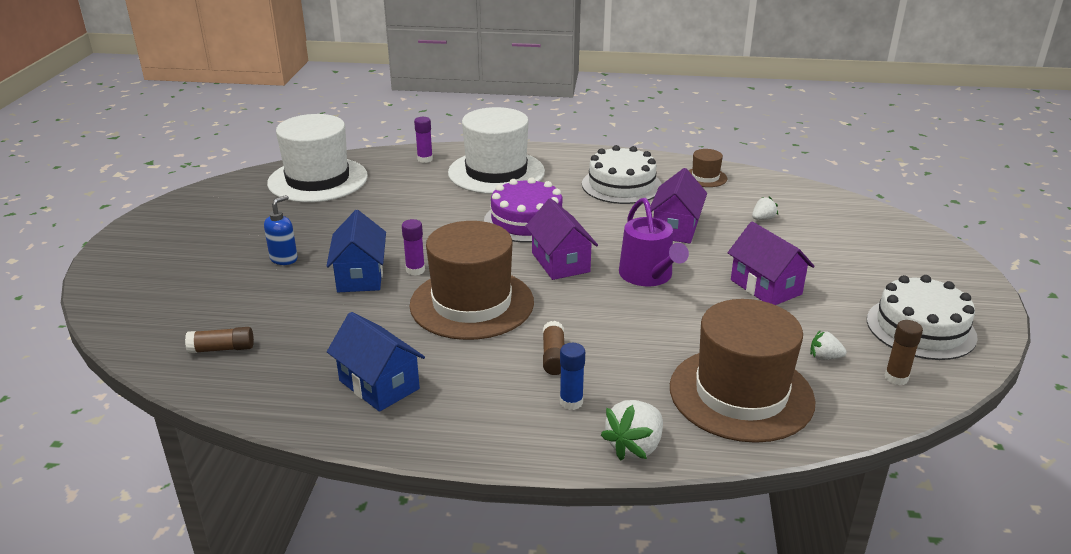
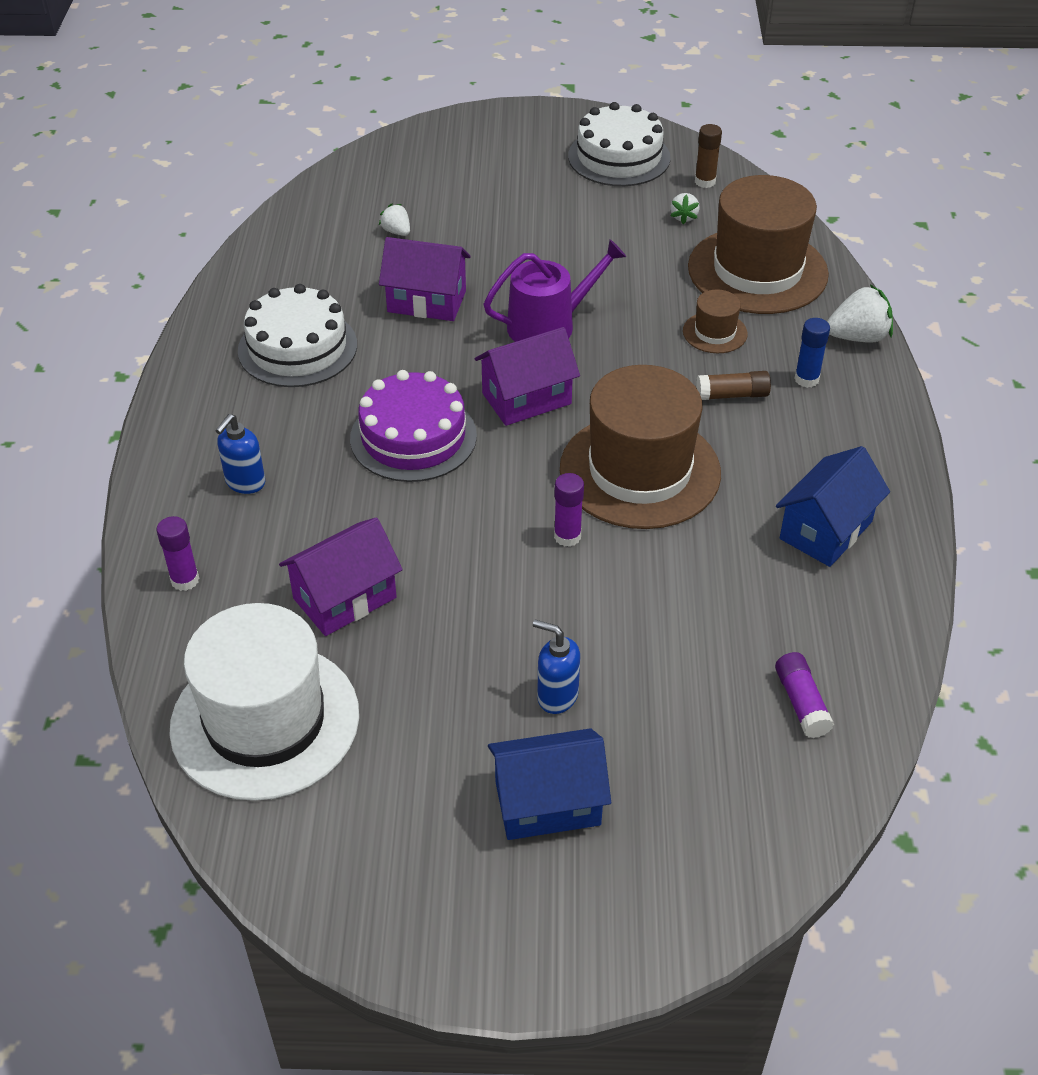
camera: 95 degrees left, 15 degrees up
brown glue stick [185,327,254,354] -> purple glue stick [775,652,834,738]
blue house [326,210,386,292] -> blue house moved to [488,728,611,840]
white hat [448,107,545,194] -> blue soap dispenser [215,414,265,494]
white strawberry [601,400,663,461] -> white strawberry turned 45 degrees counterclockwise [827,285,893,343]
brown hat [688,149,727,187] -> brown hat moved to [683,289,748,353]
purple house [728,222,815,305] -> purple house moved to [279,517,403,636]

